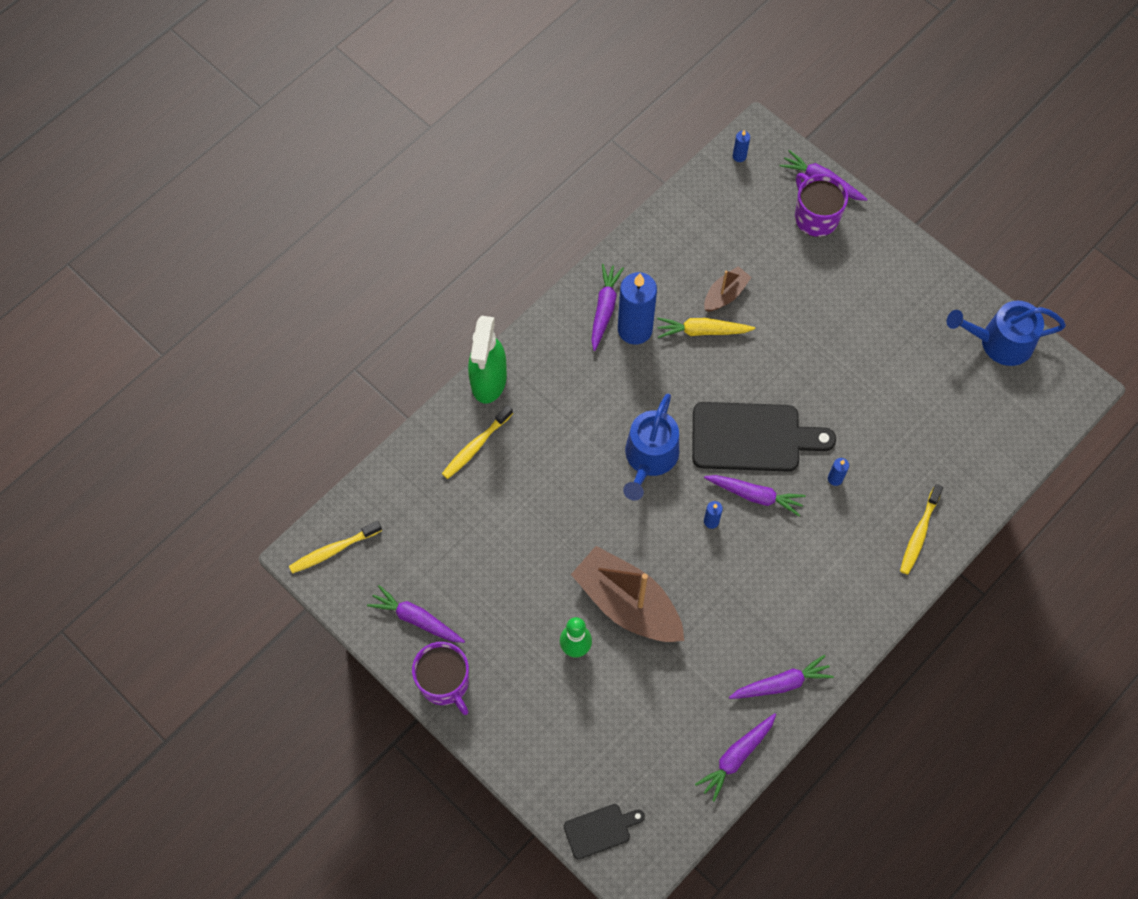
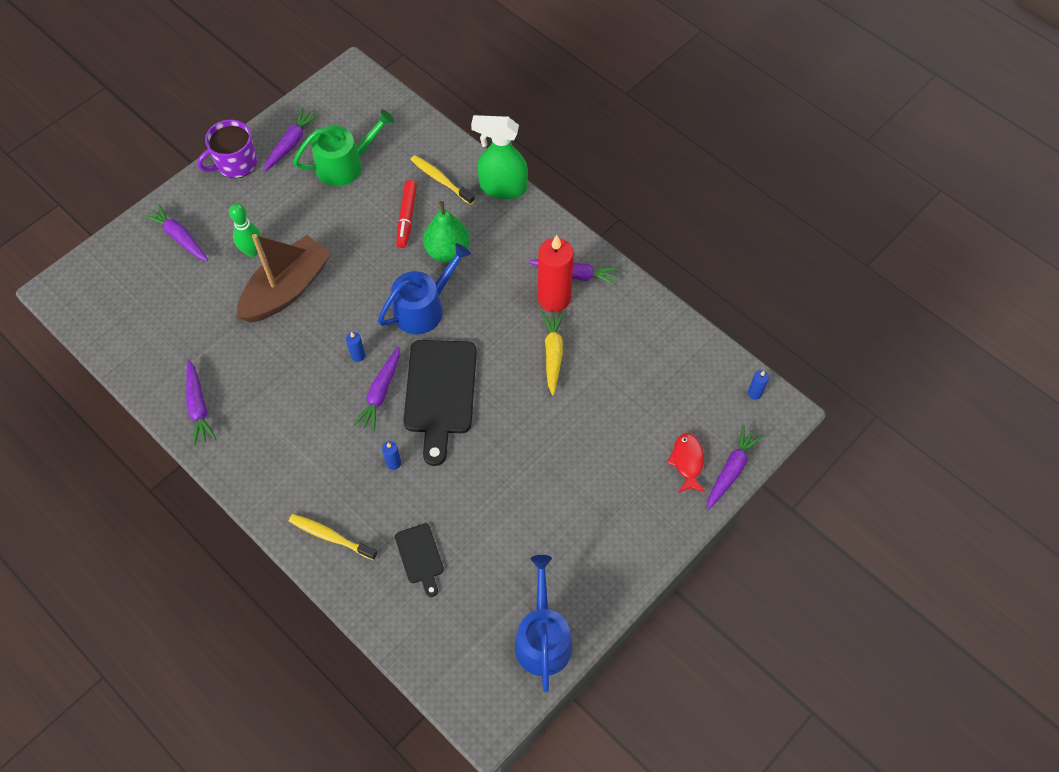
camera: 90 degrees right, 5 degrees down
yellow toothbrush [289,521,382,573] -> none
black cutting board [564,804,645,860] -> black cutting board moved to [395,523,444,597]
blue candle [618,272,657,345] -> red candle [538,235,574,312]
blue watering can [623,394,679,501] -> blue watering can turned 120 degrees clockwise [378,243,471,334]
purple carrot [695,713,776,802] -> purple carrot moved to [143,204,208,261]
brown boat [704,266,752,312] -> none
purple mug [795,173,848,237] -> red fish [667,433,705,493]
none -> green watering can [293,109,394,186]
none -> red marker [396,180,417,248]
none -> green pear [423,201,470,262]

